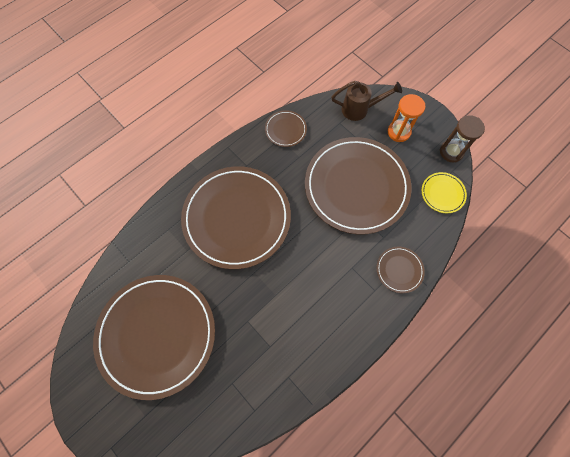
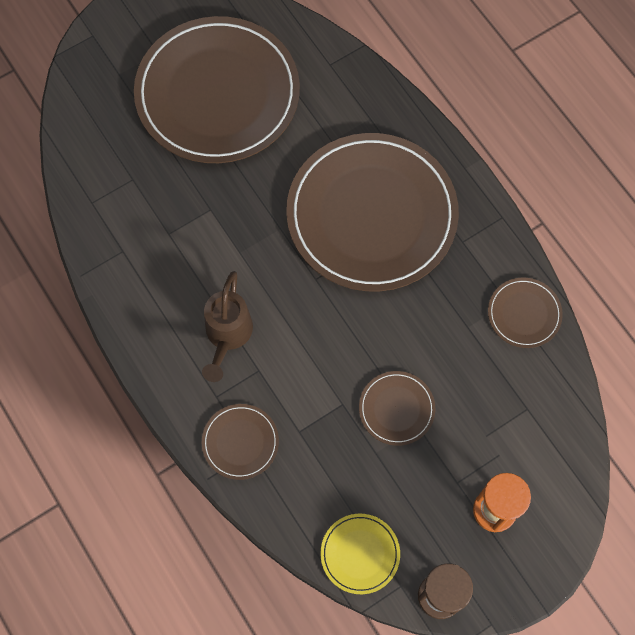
camera: 100 degrees right, 0 degrees up
brown plate [305,137,412,235] -> brown plate [359,371,435,446], size x0.42
brown watering can [331,81,402,121] -> brown watering can moved to [202,271,253,382]

